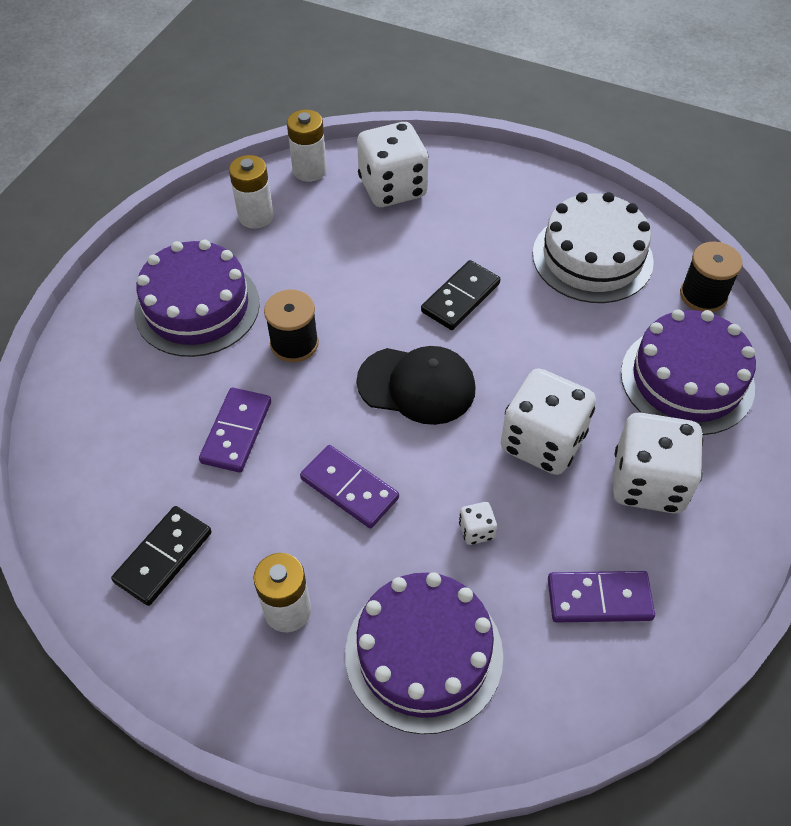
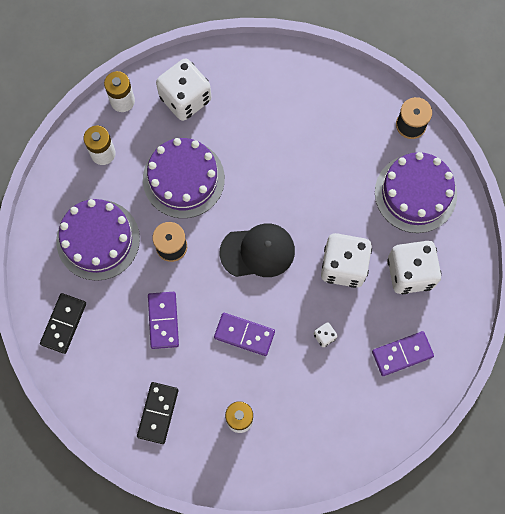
camera: 20 degrees left, 20 degrees up
purple cake [345,572,503,734] -> purple cake moved to [143,138,225,218]
black domino [421,260,501,330] -> black domino moved to [40,293,86,354]
white cake [533,192,654,303] -> none

